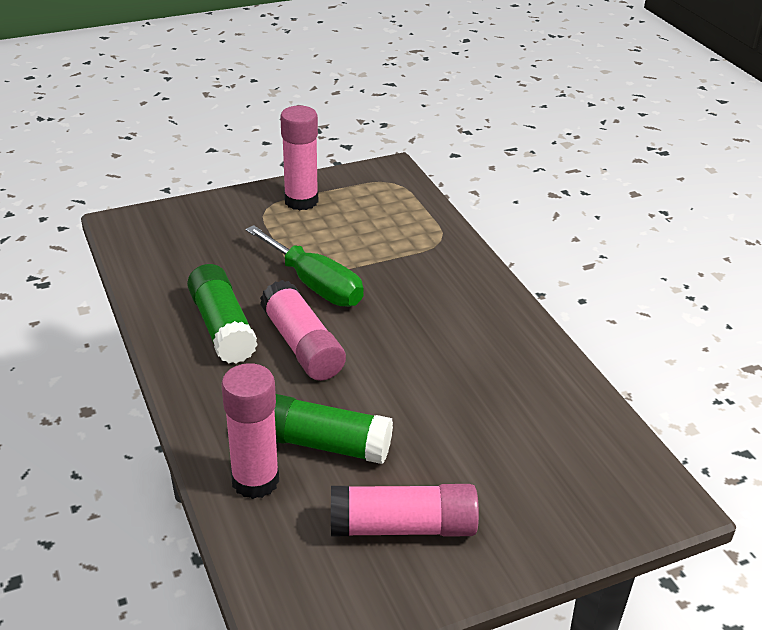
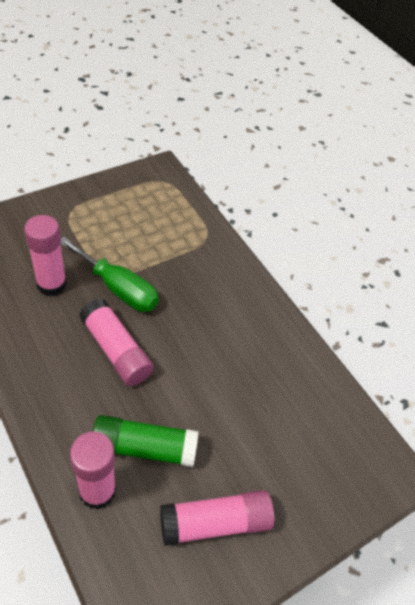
camera: 15 degrees left, 15 degrees up
green glue stick [187,264,258,363] -> none
pink glue stick [280,105,318,210] -> pink glue stick moved to [24,215,67,296]

